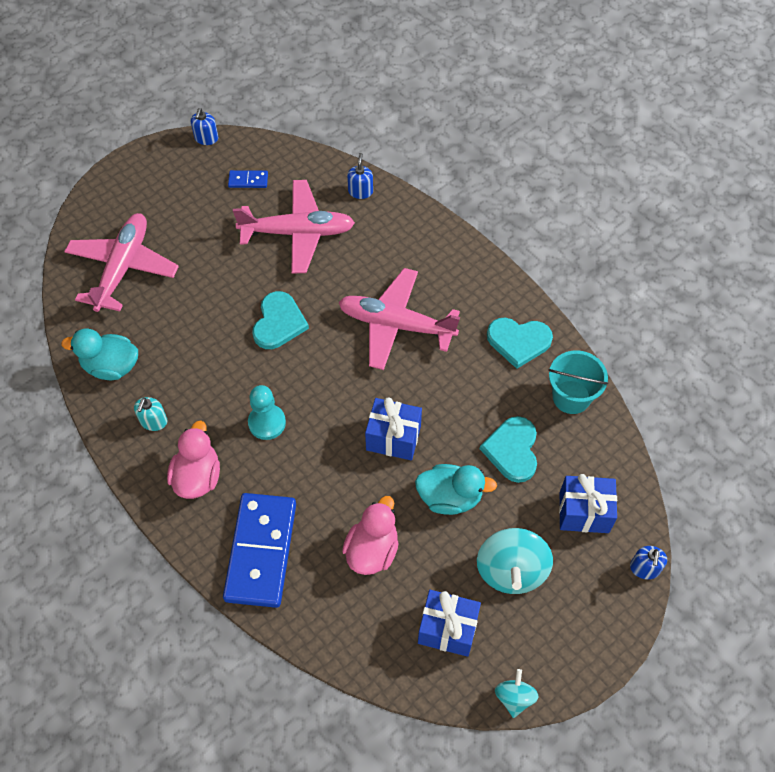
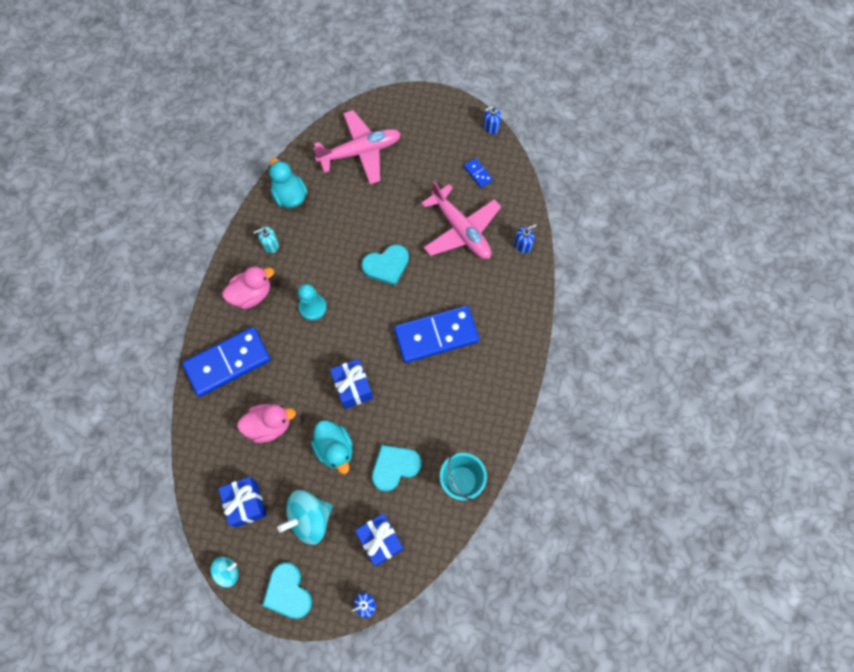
camera: 55 degrees right, 10 degrees up
pink plane [338,268,460,370] -> blue domino [394,306,479,363]
turquoise heart [487,318,553,369] -> turquoise heart moved to [262,562,312,619]

